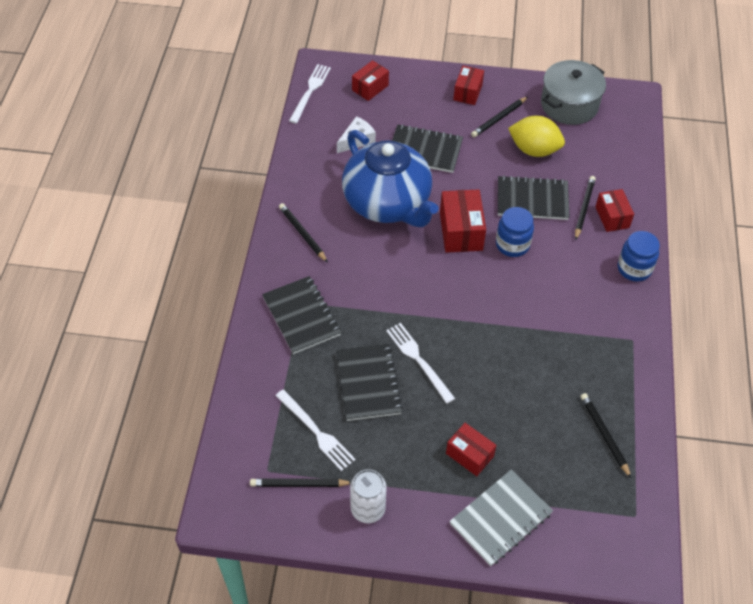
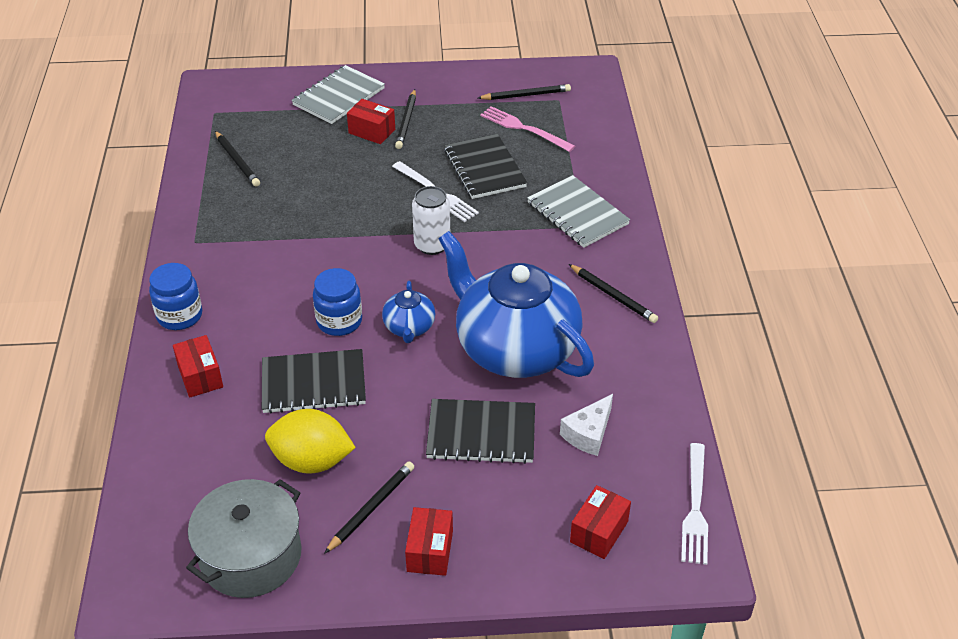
camera: 170 degrees right, 10 degrees down
black notebook [262,276,341,354] -> grey notebook [527,175,630,248]
white fork [275,389,356,471] -> pink fork [480,106,575,152]
white can [350,469,387,523] -> white can moved to [412,186,450,255]
red box [440,189,486,253] -> blue teapot [382,281,435,343]
black pencil [575,176,596,240] -> black pencil moved to [395,89,416,149]

